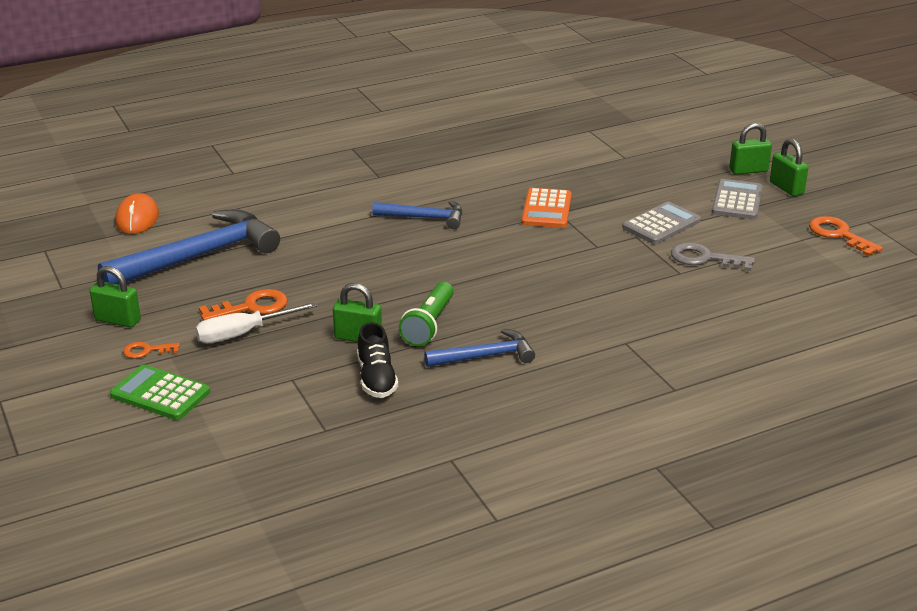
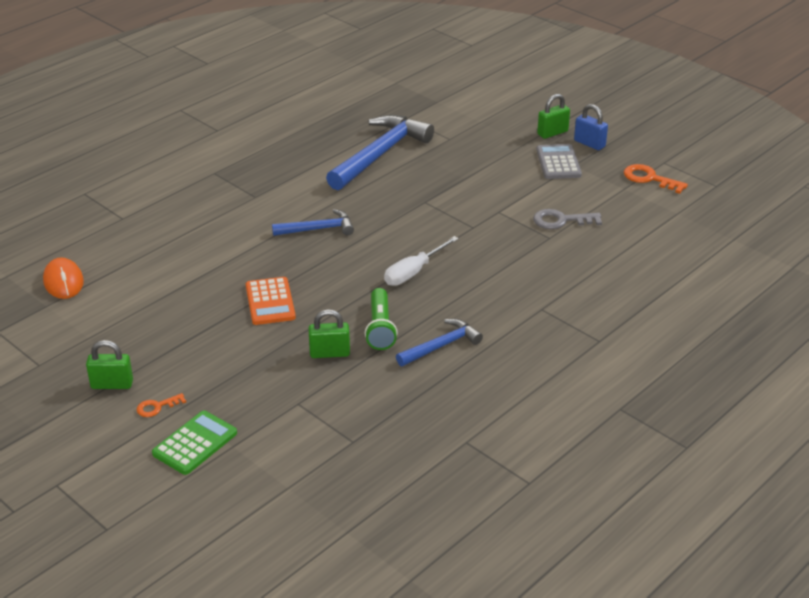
camera: 20 degrees left, 5 degrees up
blue hammer [98,209,280,285] -> blue hammer moved to [326,115,434,190]
green calculator [110,364,210,420] -> green calculator turned 120 degrees clockwise [152,411,237,475]
white screwdriver [195,302,318,343] -> white screwdriver moved to [384,236,459,286]
orange key [199,289,288,321] -> none
black shoe [357,322,398,398] -> none
orange calculator [521,188,572,228] -> orange calculator moved to [246,277,296,325]
grey calculator [622,202,701,244] -> none
green padlock [770,139,809,196] -> blue padlock [574,104,608,150]

